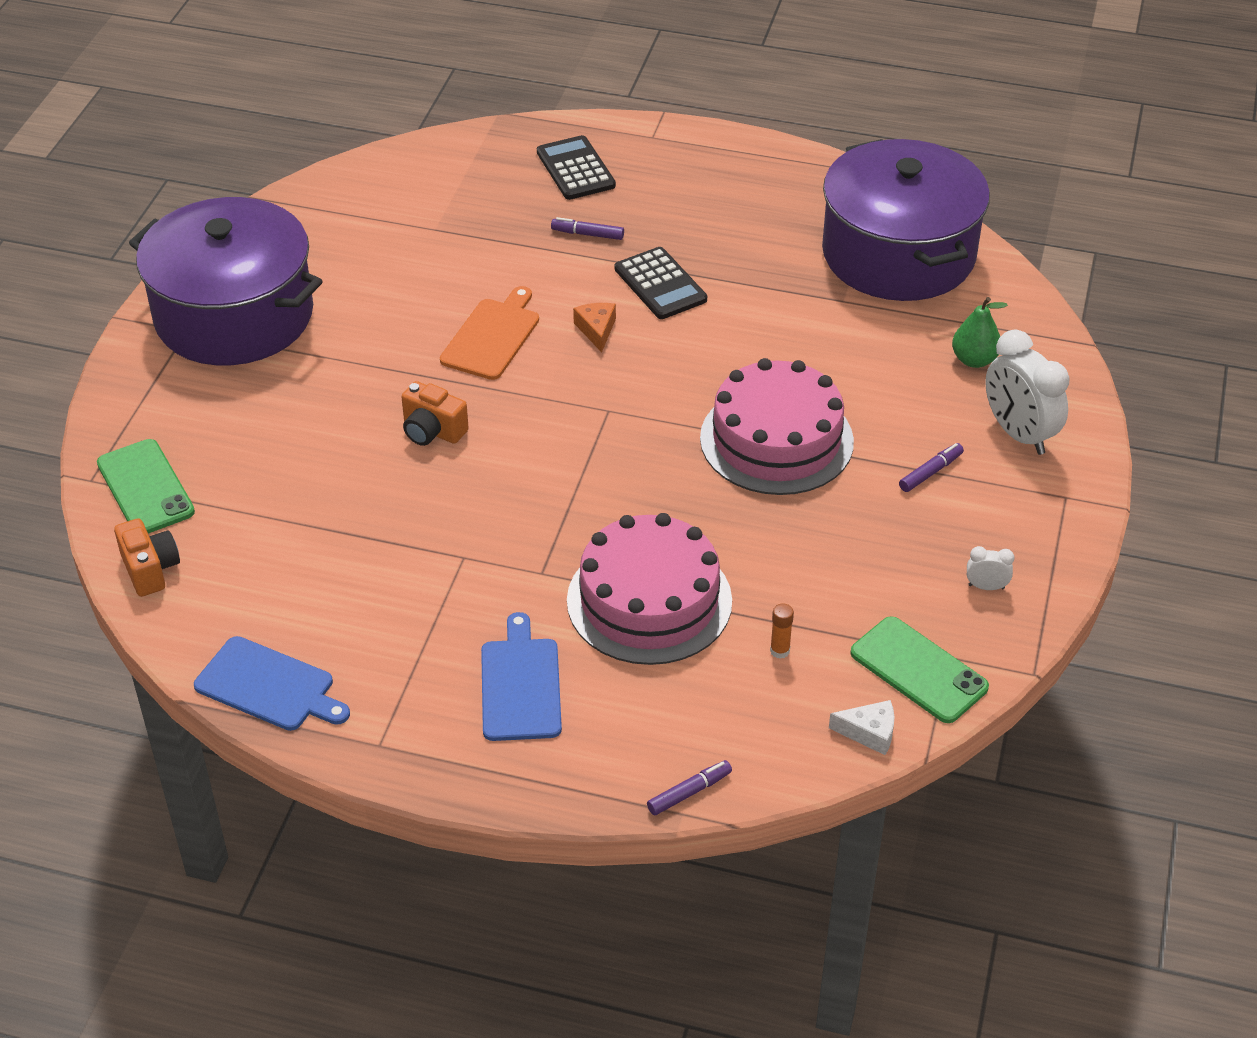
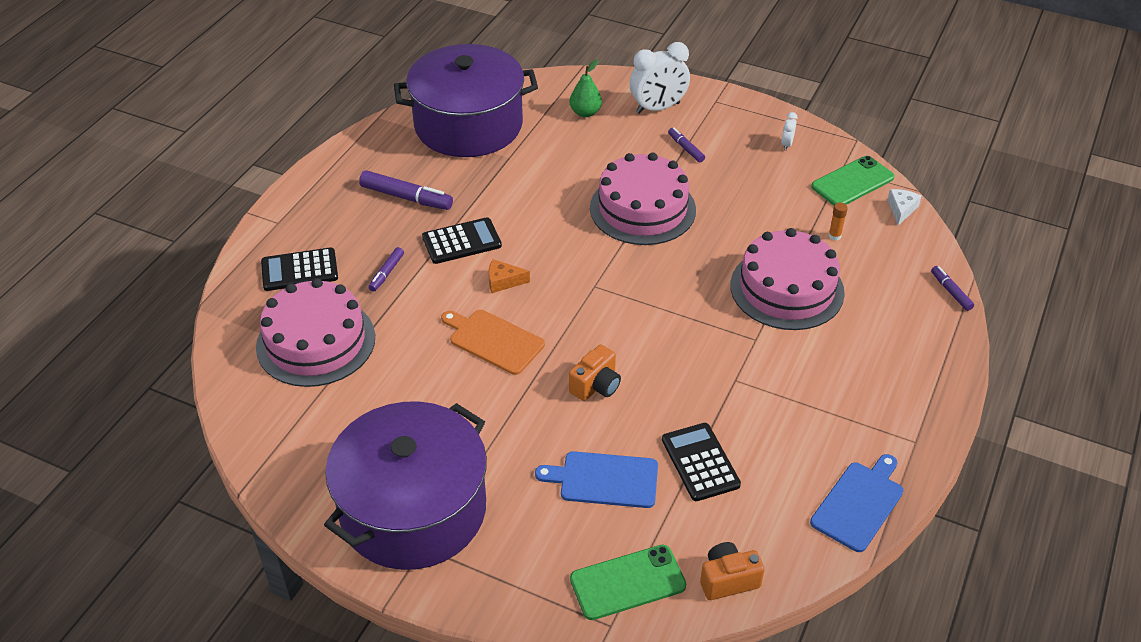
camera: 80 degrees left, 0 degrees up
blue cutting board [481,612,562,741] -> blue cutting board moved to [535,451,658,508]
none -> pink cake [256,278,375,387]
none -> purple marker [359,170,453,210]
none -> black calculator [662,423,741,501]

